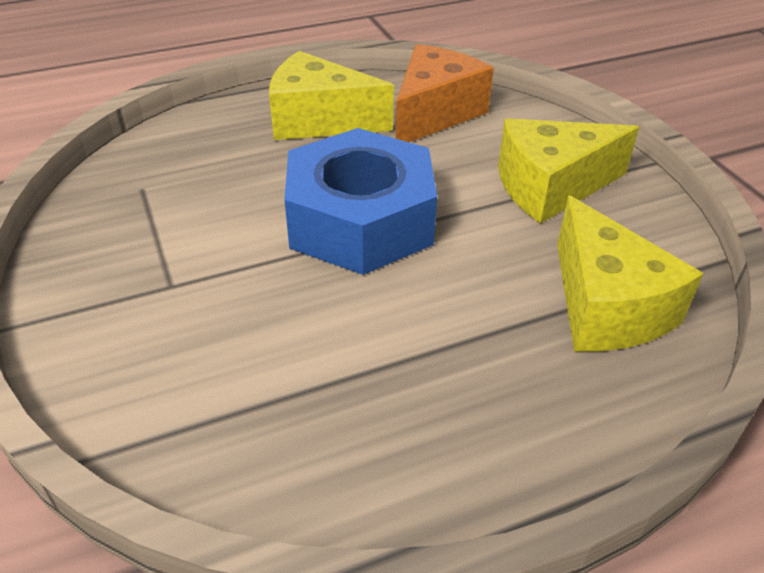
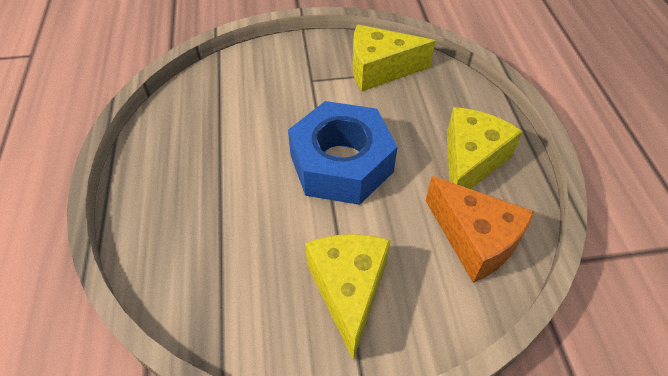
camera: 105 degrees right, 10 degrees up
yellow cheese [557,196,704,351] -> yellow cheese moved to [352,25,435,91]

